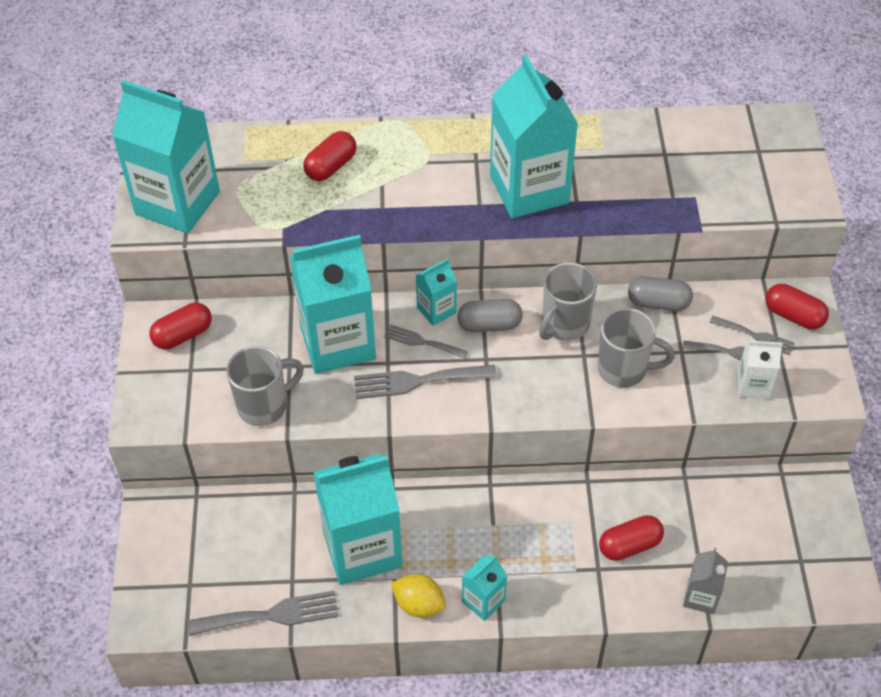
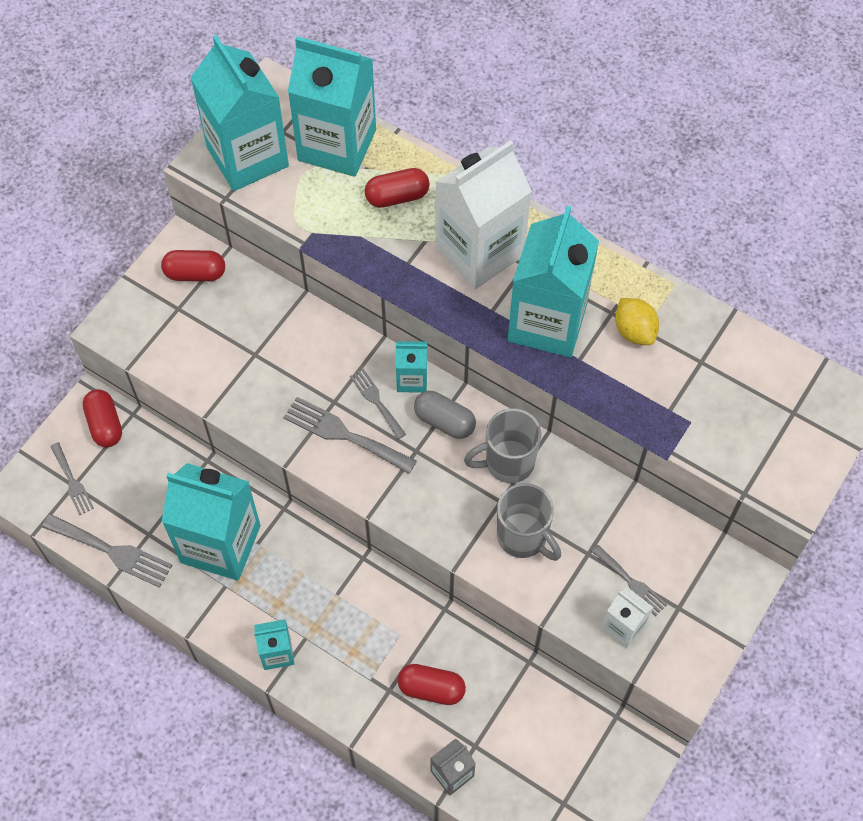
camera: 35 degrees right, 10 degrees up
grey mug [226,346,304,426] -> none
turquoise carton [290,235,376,374] -> turquoise carton moved to [288,36,376,177]
yellow lemon [391,574,446,618] -> yellow lemon moved to [615,298,659,345]
grey capsule [628,276,693,311] -> none
grey fork [709,316,795,355] -> grey fork moved to [50,442,94,515]
red capsule [766,284,829,329] -> red capsule moved to [82,389,122,447]
none -> white carton [435,140,532,289]

